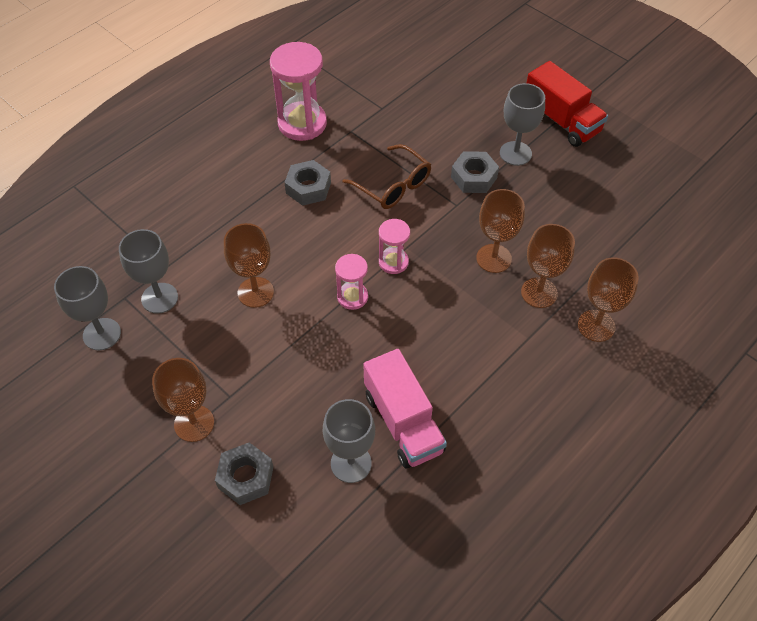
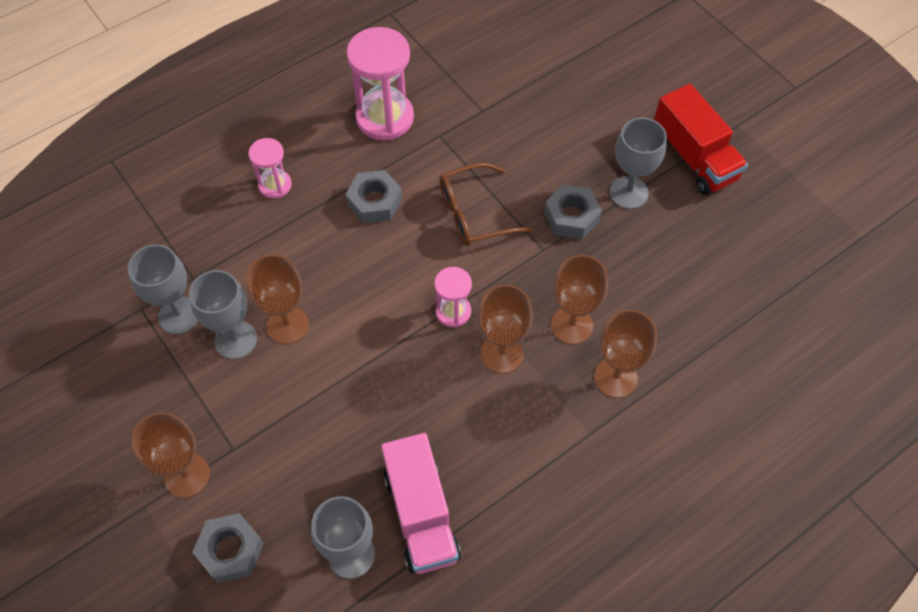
camera: 10 degrees right, 5 degrees up
grey goblet [54,266,121,350] -> grey goblet moved to [189,270,257,359]
pink hourglass [335,254,368,310] -> pink hourglass moved to [248,138,292,199]
brown glasses [342,144,431,209] -> brown glasses turned 105 degrees clockwise [439,163,533,246]
brown goblet [578,257,639,342] -> brown goblet moved to [478,285,533,374]

